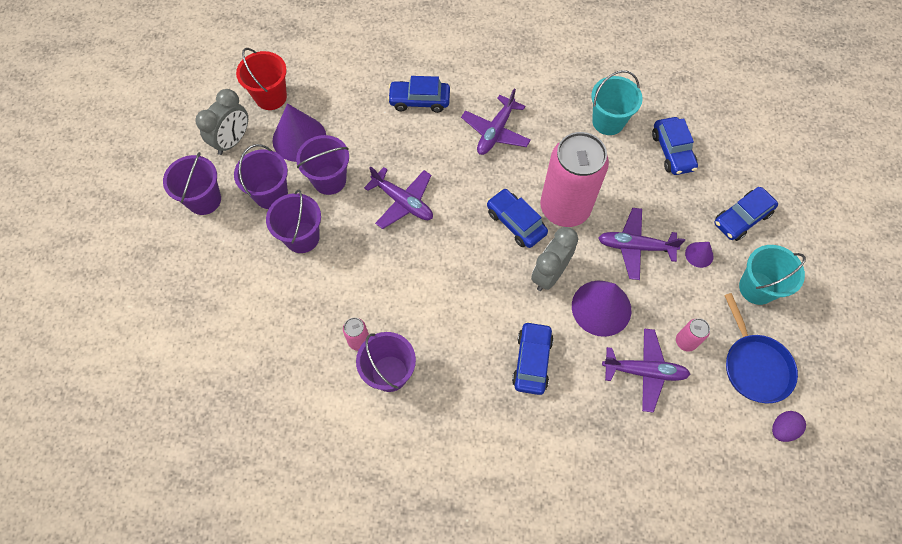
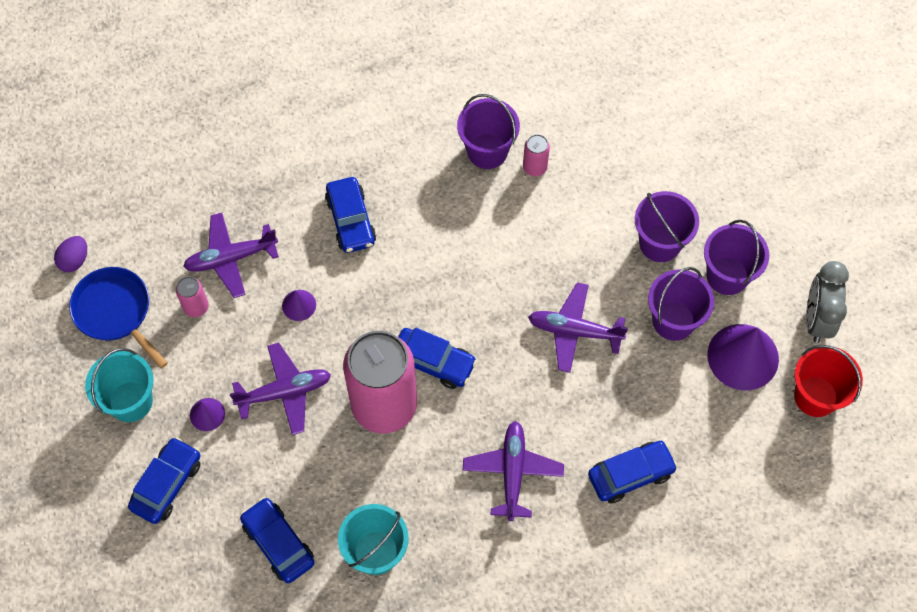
camera: 155 degrees right, 0 degrees up
purple bucket [163,152,221,215] -> none
grey clock [531,227,578,291] -> none
purple cone [572,281,631,337] -> purple cone [282,290,316,321], size x0.49

